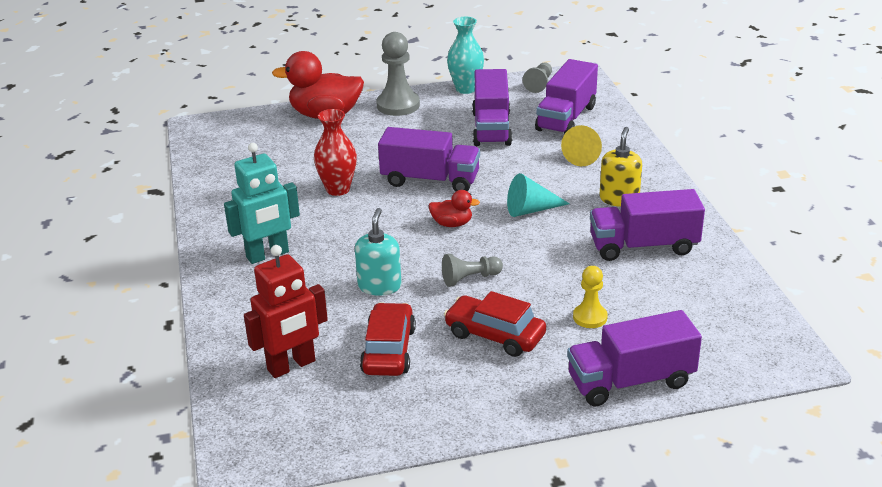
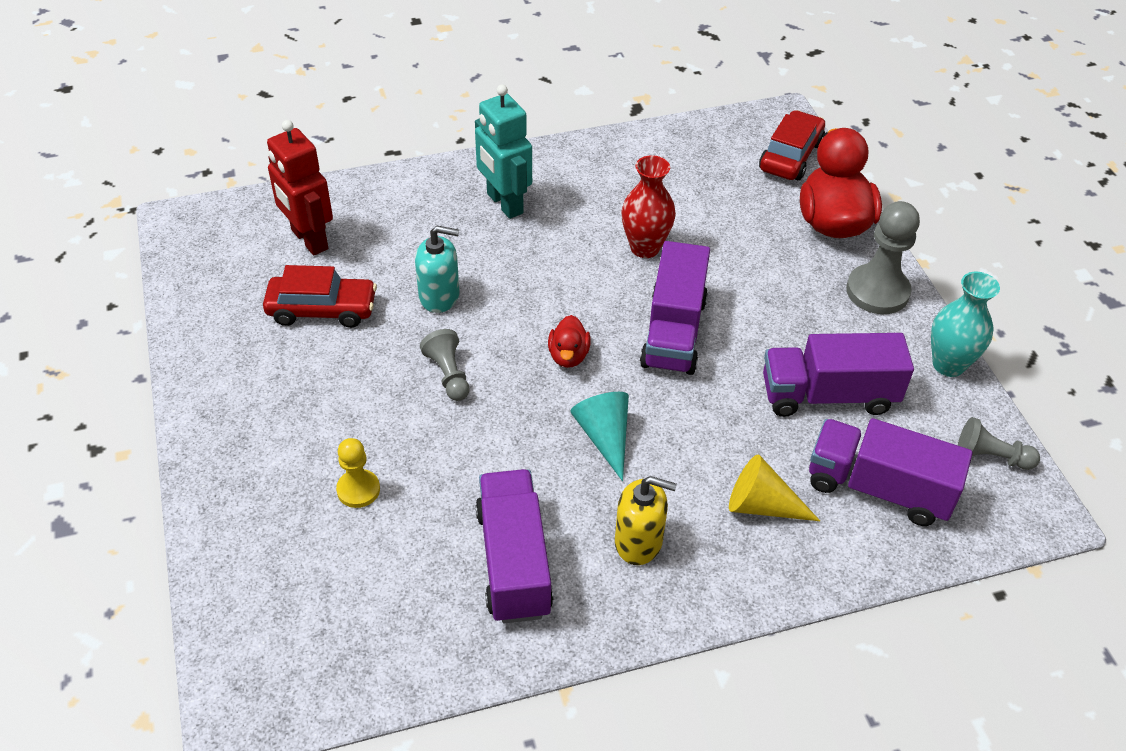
camera: 85 degrees right, 15 degrees up
red car [444,291,546,357] -> red car moved to [759,110,825,180]
purple truck [567,310,702,406] -> none

